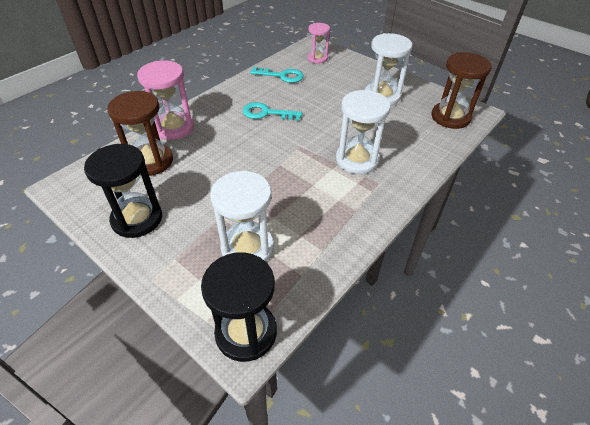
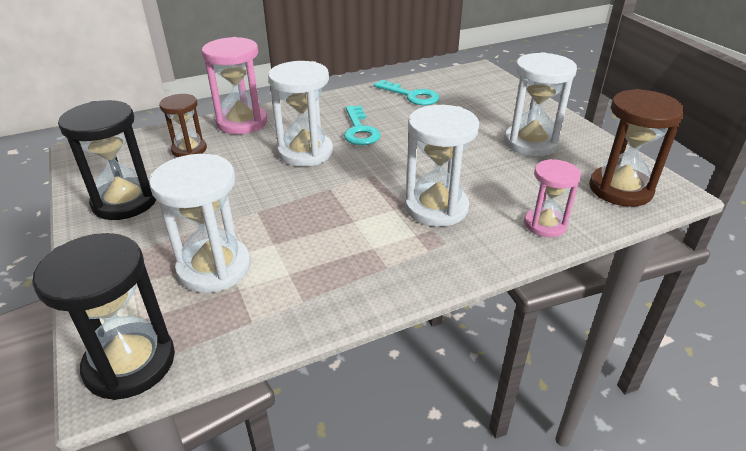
camera: 25 degrees right, 10 degrees down
brown hourglass [107,91,173,176] -> brown hourglass [159,94,207,157], size x0.63
turquoise key [243,102,302,121] -> turquoise key turned 135 degrees counterclockwise [344,105,381,145]
pink hourglass [307,23,330,64] -> pink hourglass moved to [524,159,581,237]
none -> white hourglass [268,61,333,167]

